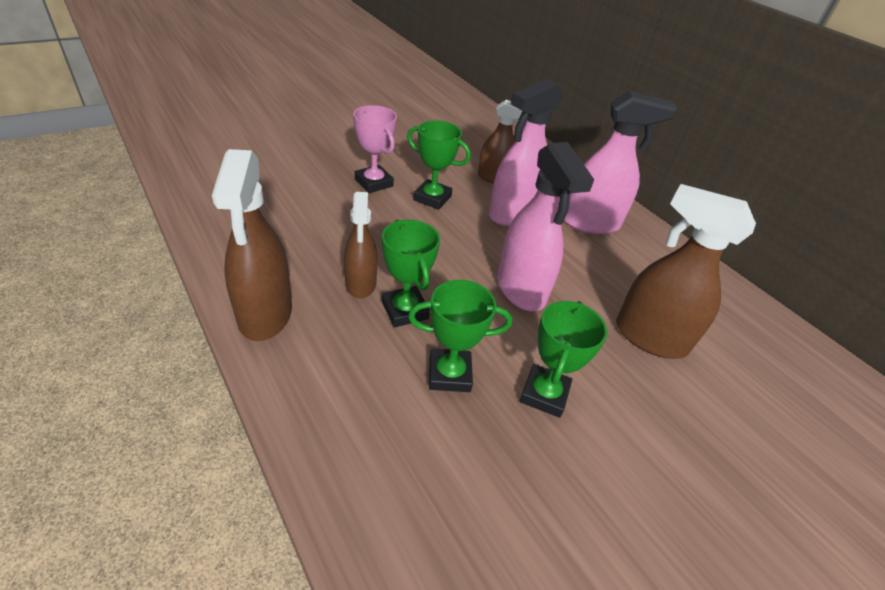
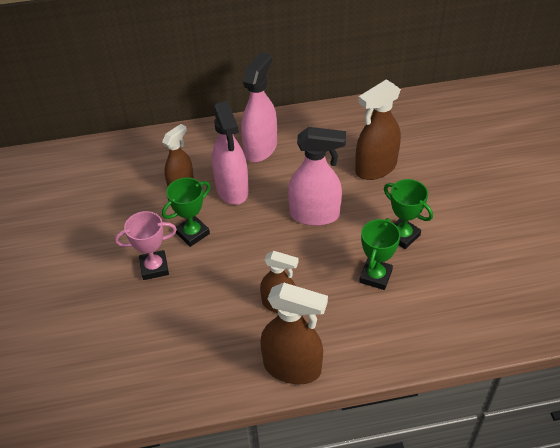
camera: 60 degrees left, 5 degrees up
green trophy [382,220,440,327] -> none

